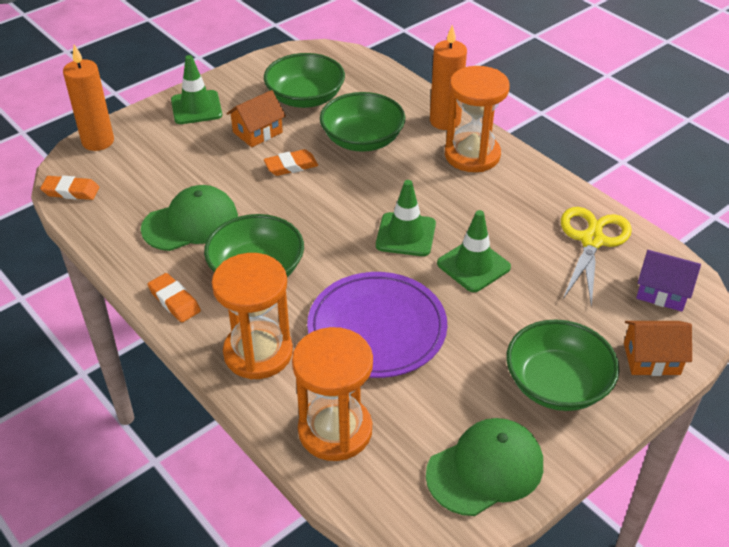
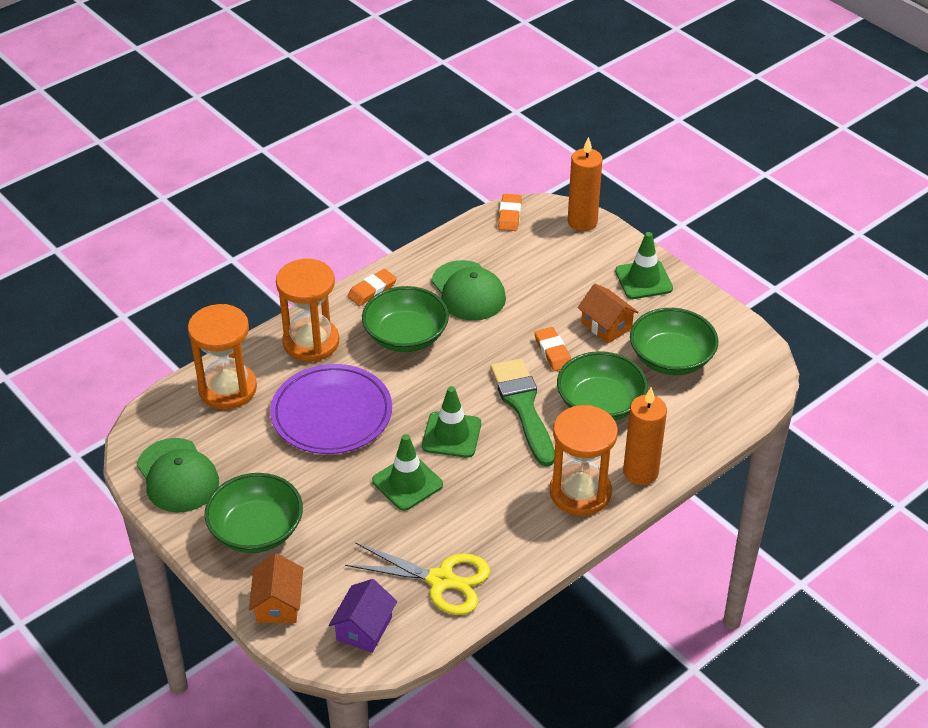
camera: 90 degrees right, 0 degrees up
none -> green brush [490,358,555,466]

